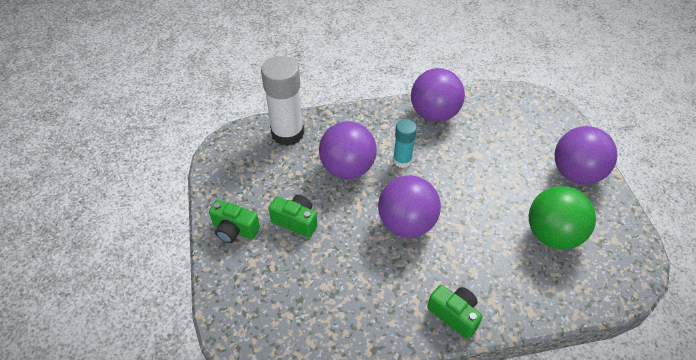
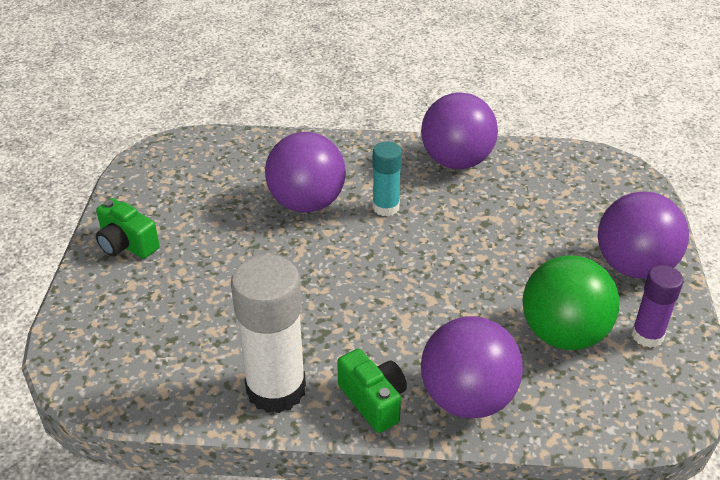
camera: 15 degrees right, 10 degrees down
white glue stick [261,56,304,146] -> white glue stick moved to [231,255,306,413]
green camera [269,195,317,237] -> none
purple ball [378,175,441,238] -> purple ball moved to [421,316,523,419]
none -> purple glue stick [632,265,683,348]

